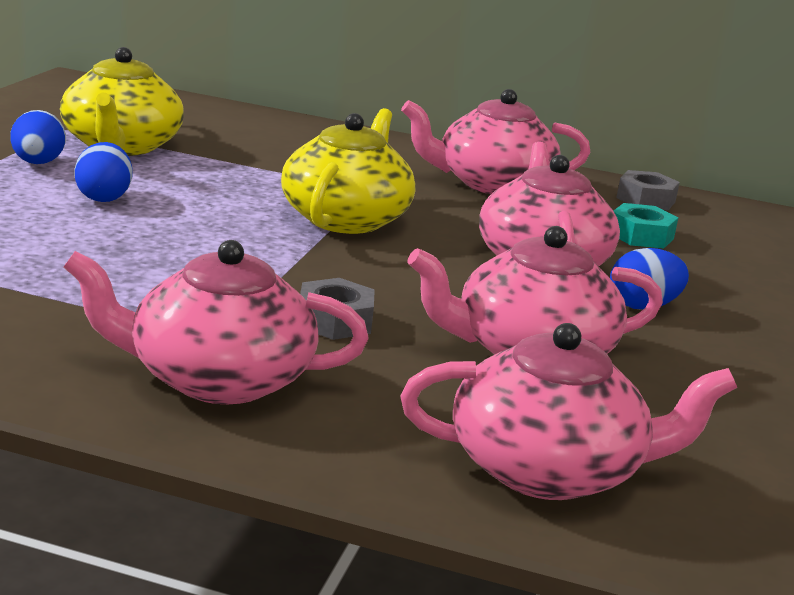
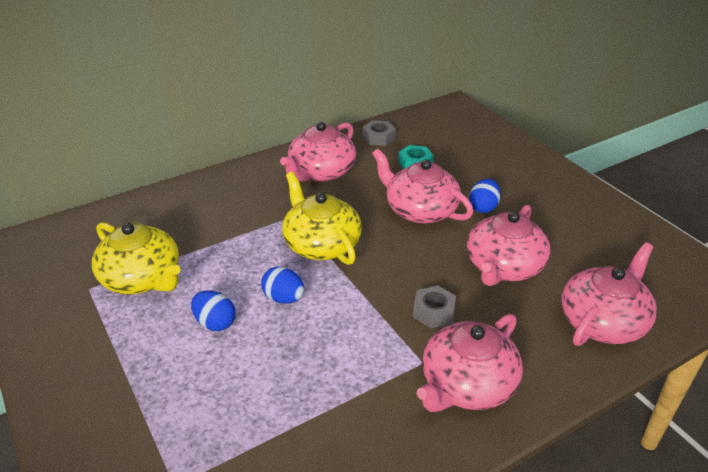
camera: 45 degrees left, 15 degrees up
blue egg [10,110,66,164] -> blue egg moved to [261,266,305,304]

